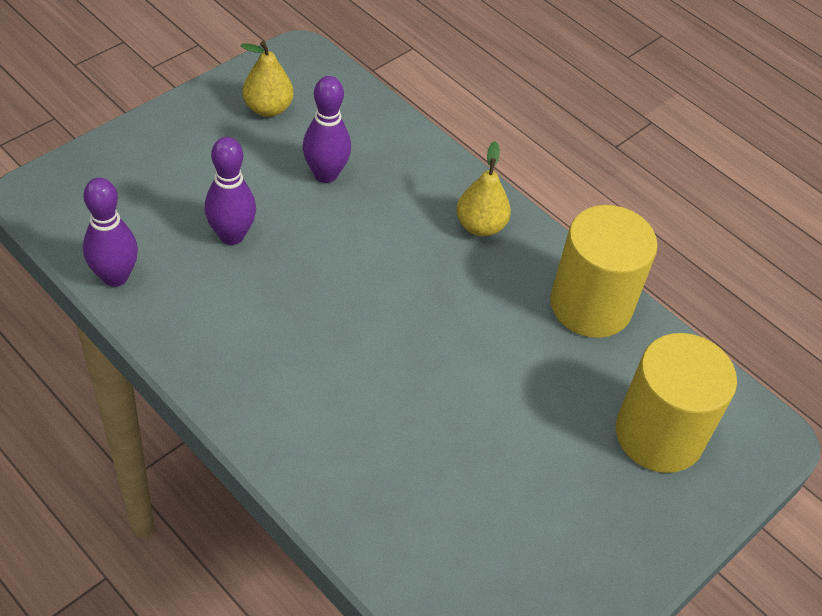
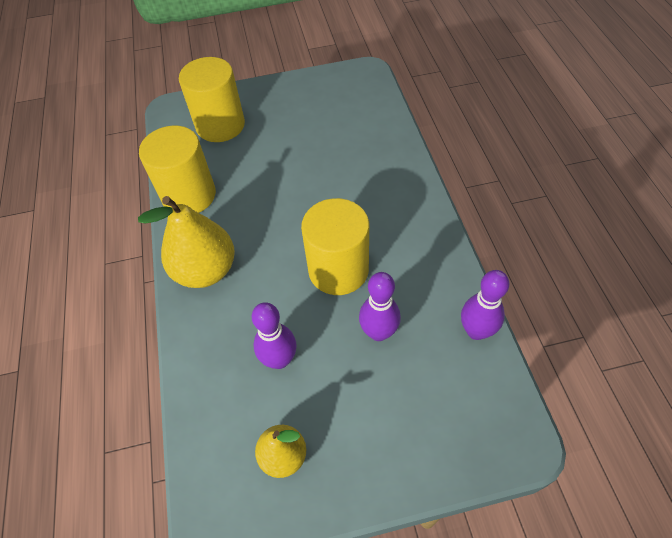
camera: 140 degrees left, 5 degrees up
yellow pear [456,141,511,237] -> yellow pear [138,196,235,288], size x1.71
none -> yellow cylinder [301,198,369,295]

